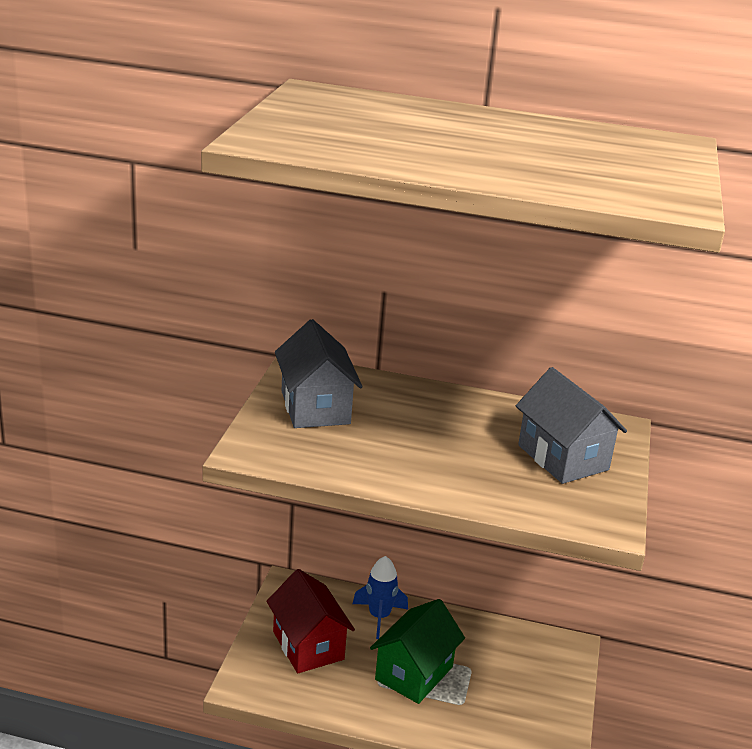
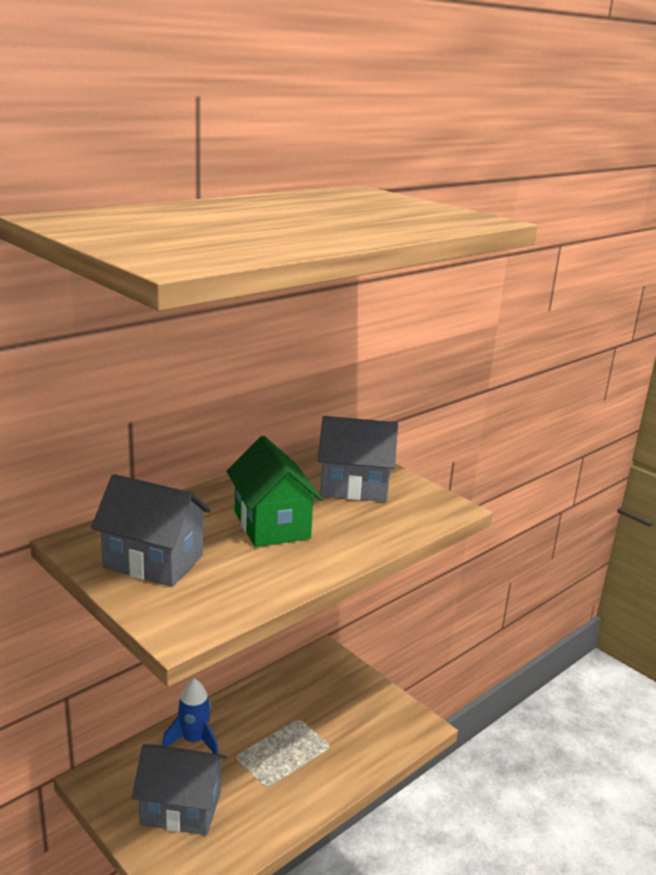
camera: 55 degrees left, 5 degrees down
red house [267,569,355,673] -> grey house [132,744,227,835]
green house [370,599,465,704] -> green house moved to [226,436,322,547]

